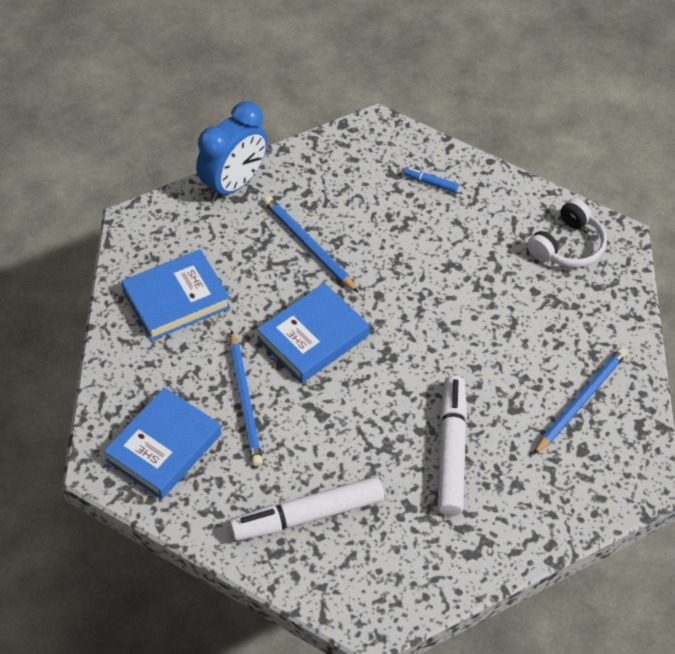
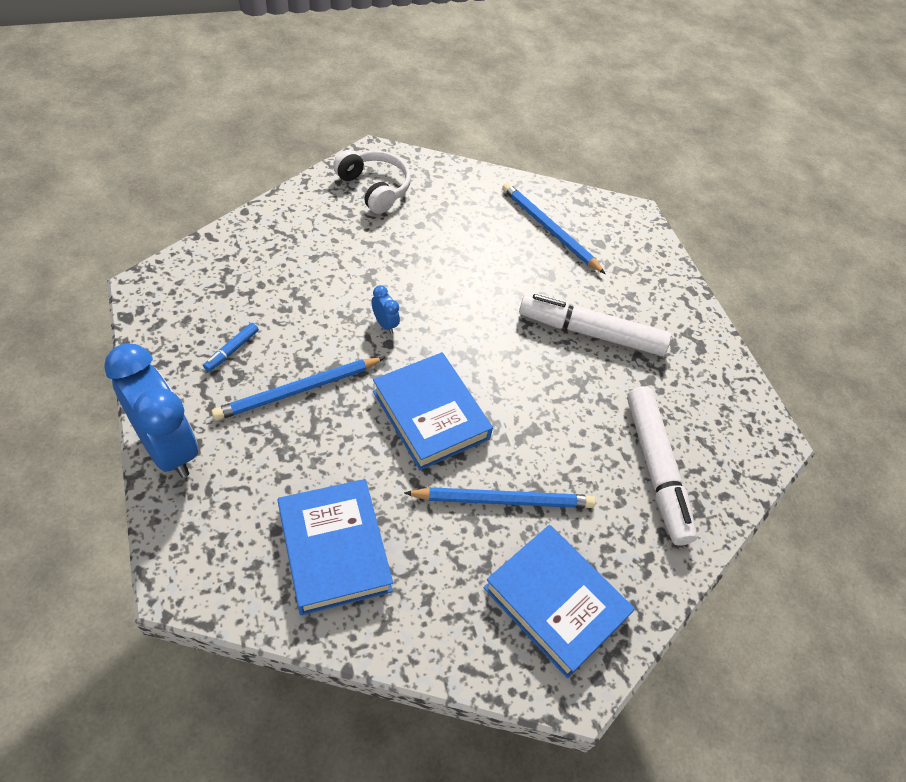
camera: 85 degrees left, 0 degrees up
blue marker [404,168,458,193] -> blue marker moved to [203,323,259,372]
none -> blue clock [372,285,400,334]

